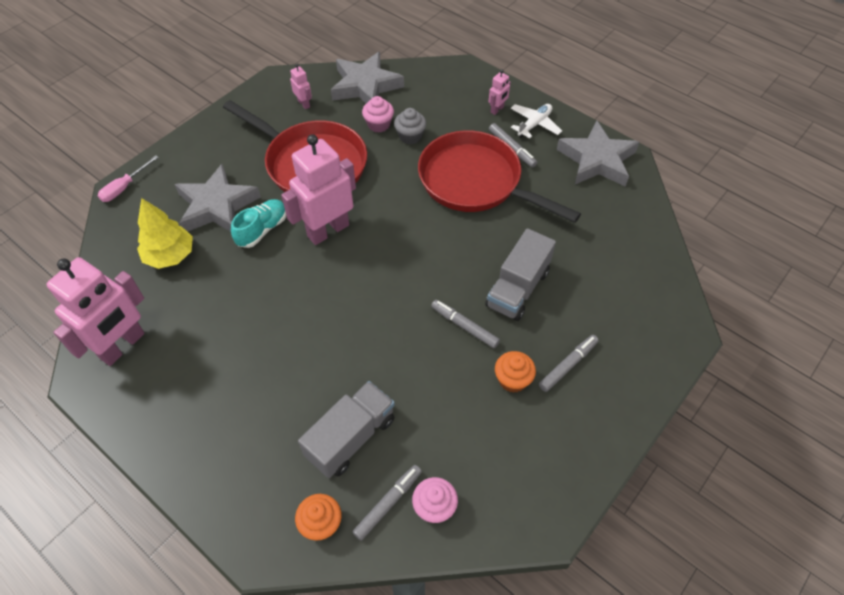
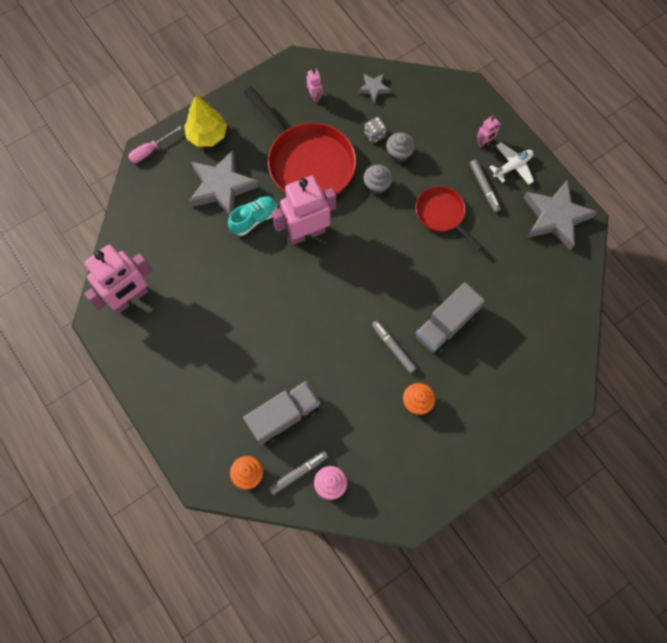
camera: 15 degrees right, 15 degrees up
yellow tree [137,198,193,269] -> yellow tree moved to [184,95,227,147]
grey star [331,52,404,103] -> grey star [358,74,391,103], size x0.48
pink cupcake [362,96,394,133] -> grey dice [364,117,387,143]
red pan [418,130,581,223] -> red pan [416,186,483,251], size x0.56
grey marker [539,335,599,392] -> none
none -> grey cupcake [363,165,393,195]

